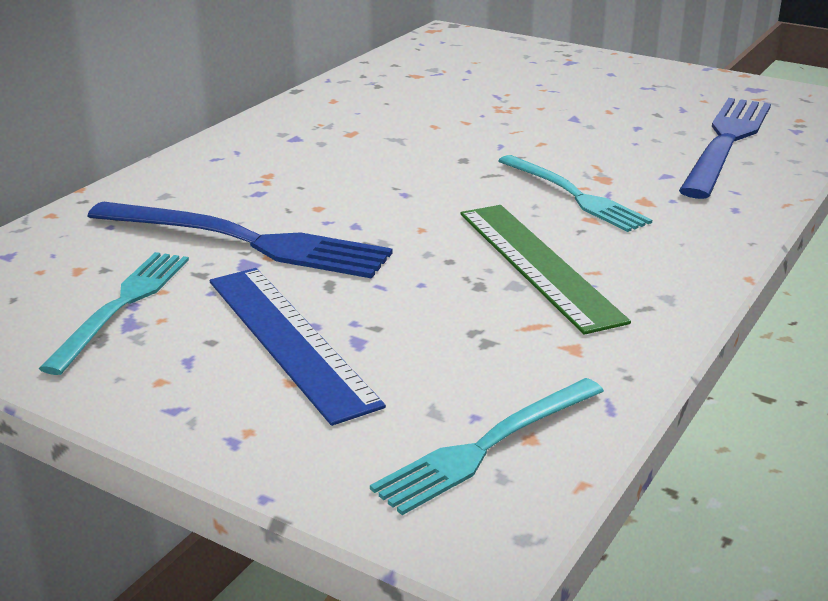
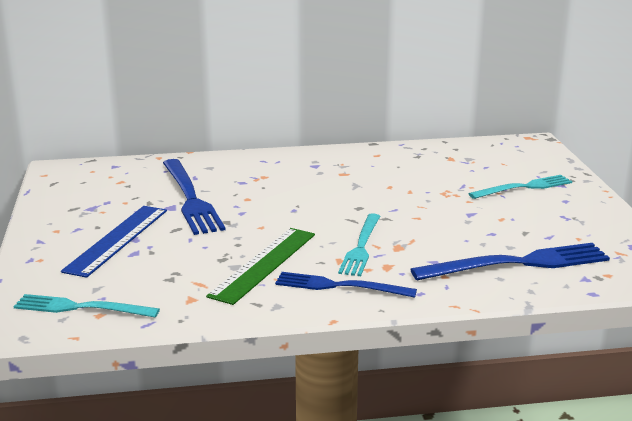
camera: 50 degrees right, 5 degrees down
turquoise fork [39,252,189,375] -> turquoise fork moved to [468,175,572,199]
none -> blue fork [275,272,417,298]

